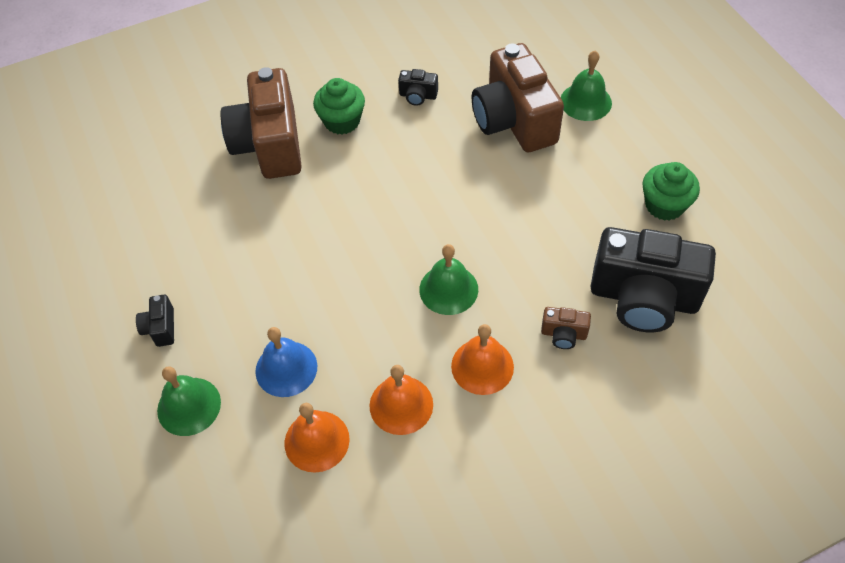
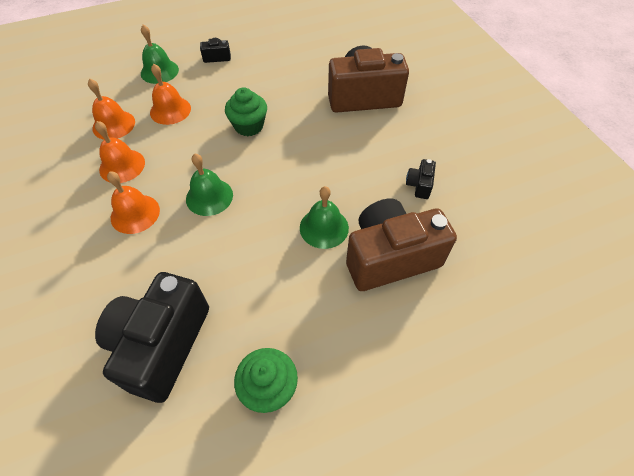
camera: 90 degrees right, 0 degrees up
blue bell [255,327,317,397] -> orange bell [150,64,191,125]
green cupcake [313,78,365,135] -> green cupcake moved to [225,87,267,136]
brown camera [541,307,591,349] -> none
green bell [561,51,612,121] -> green bell moved to [300,186,349,249]

